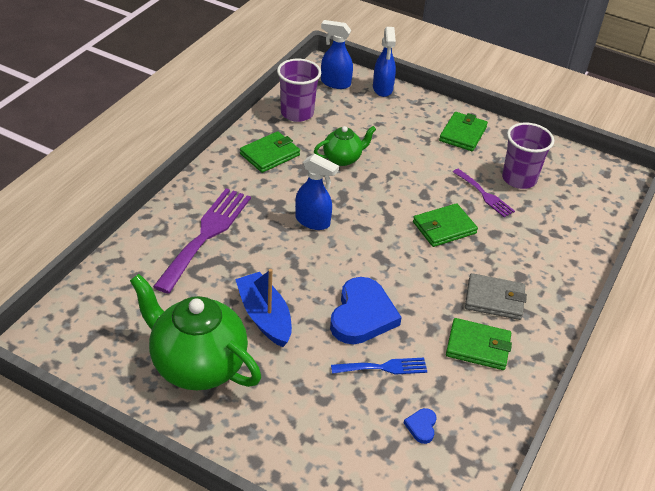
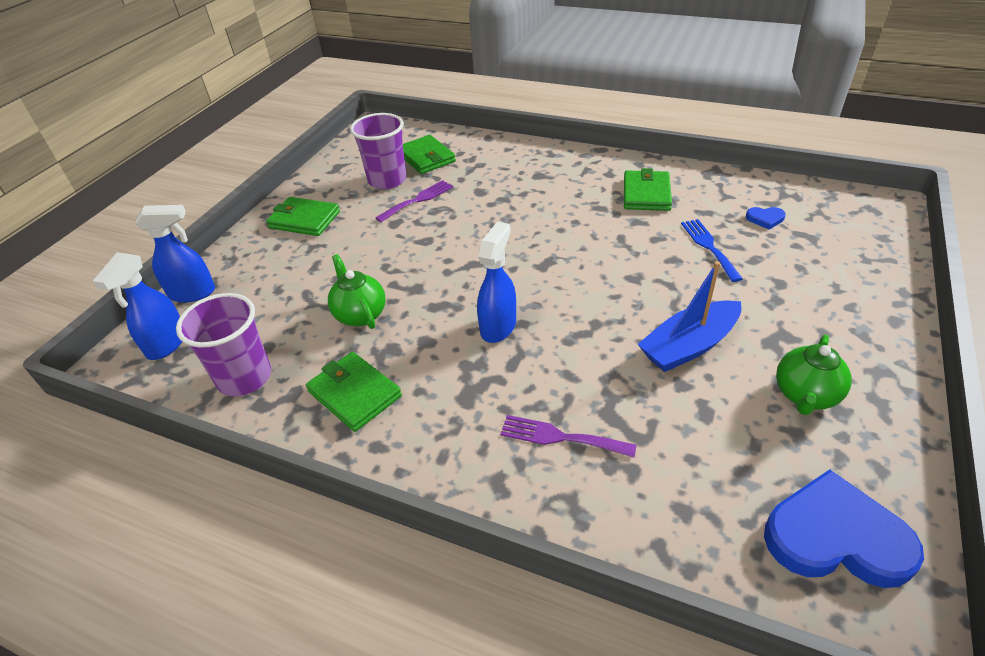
camera: 90 degrees left, 0 degrees up
green teapot [130,274,261,391] -> green teapot [776,334,852,415], size x0.53
purple fork [153,188,251,294] -> purple fork [500,415,636,457], size x0.54
blue heart [330,277,402,344] -> blue heart moved to [764,469,924,588]
green wallet [413,203,478,247] -> green wallet moved to [403,135,456,174]
grey wallet [465,273,527,320] -> none

